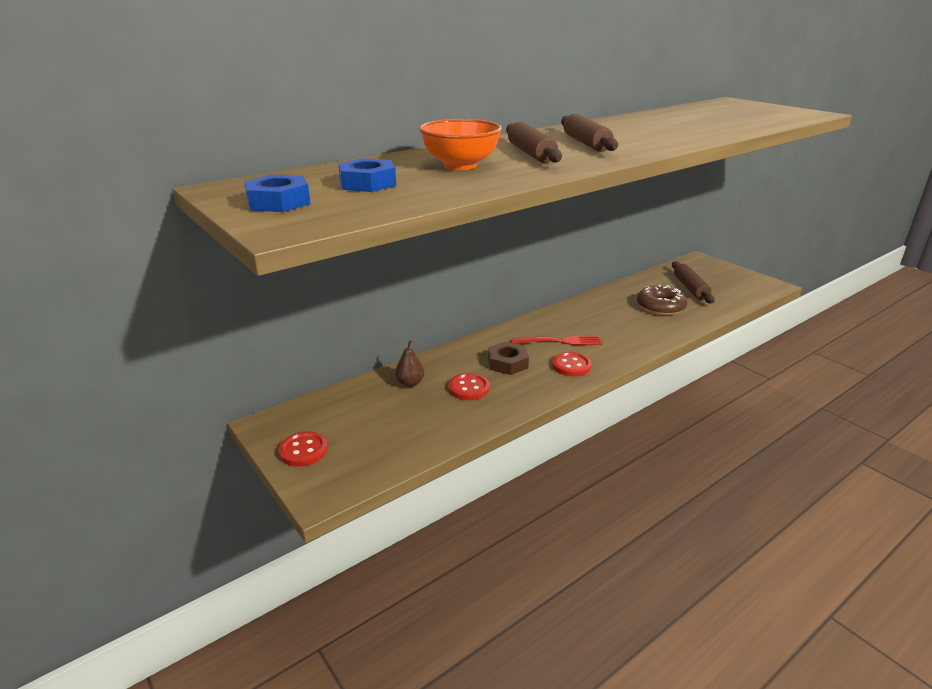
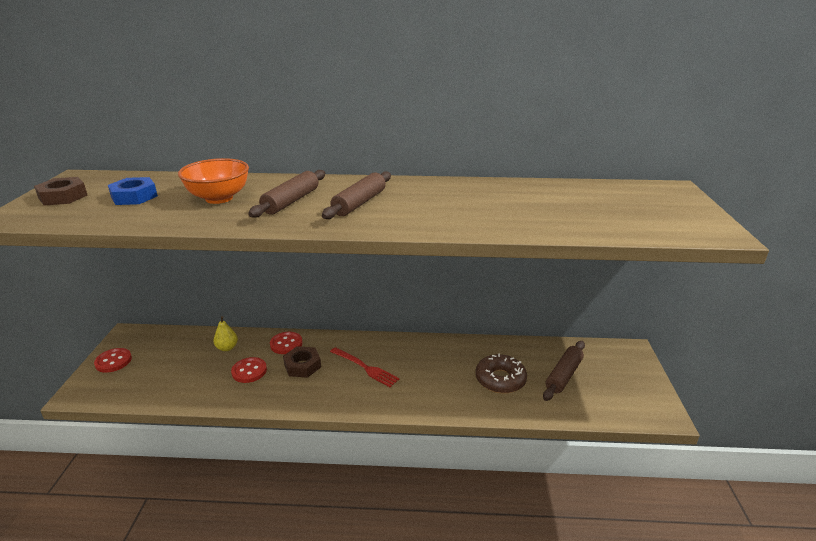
camera: 40 degrees right, 0 degrees up
blue nut [244,174,311,212] -> brown nut [34,177,87,206]
brown pear [395,340,424,387] -> yellow pear [213,316,238,351]
red button [552,352,592,377] -> red button moved to [270,332,303,354]

